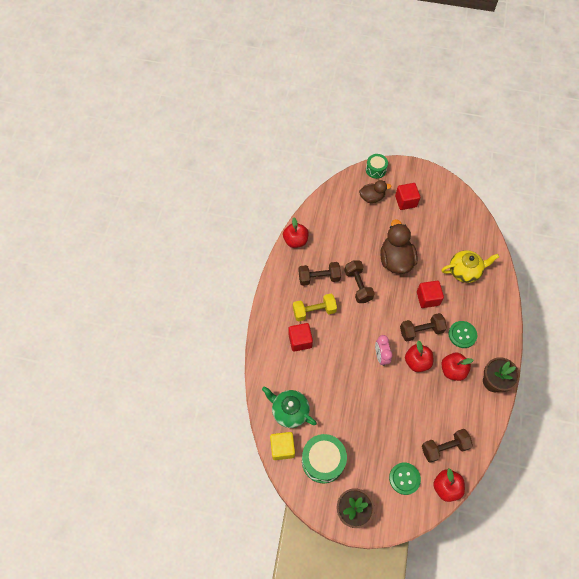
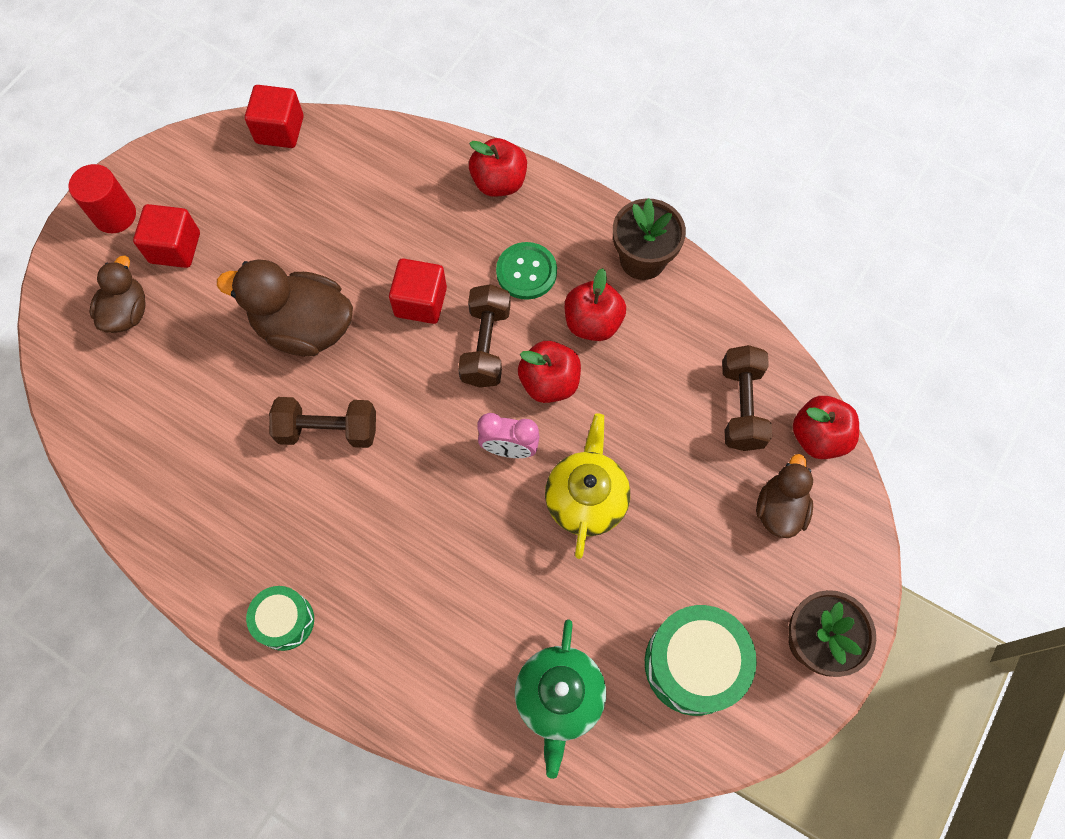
camera: 70 degrees left, 5 degrees up
green teapot [262,386,317,428] -> green teapot turned 45 degrees counterclockwise [515,619,606,779]
yellow cube [270,432,295,460] -> none
red apple [283,218,308,248] -> red apple moved to [469,138,527,197]
red cube [288,323,313,352] -> red cube moved to [245,85,304,148]
yellow dumbbell [293,294,337,322] -> none
brown dumbbell [298,262,341,286] -> none
green drum [366,154,388,179] -> green drum moved to [246,586,314,651]
green button [389,463,421,495] -> brown duck [756,454,813,538]
yellow teapot [441,250,499,283] -> yellow teapot moved to [545,413,630,559]
none -> red cylinder [69,164,136,233]

